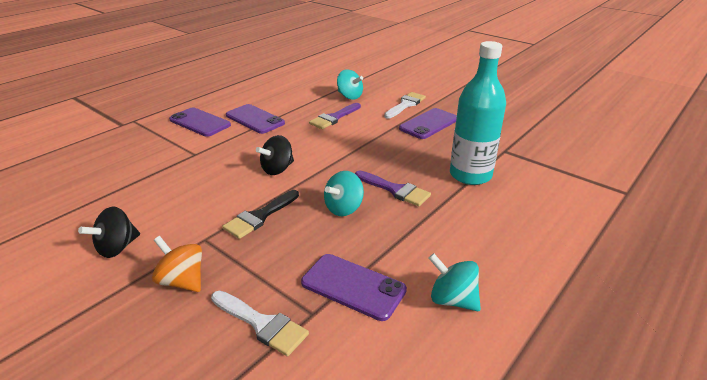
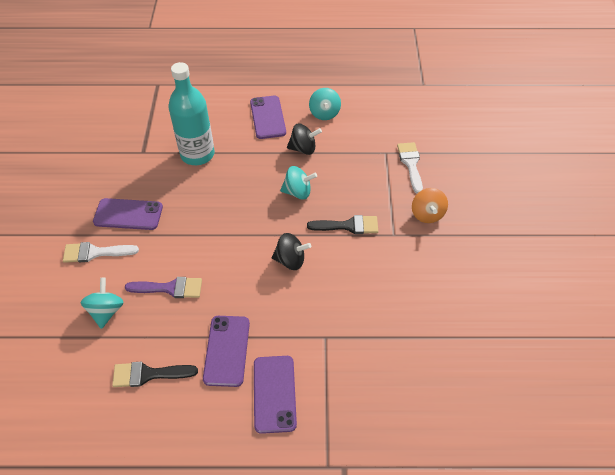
camera: 130 degrees left, 20 degrees up
black spinning top [78,206,140,258] -> black spinning top moved to [287,123,322,155]
purple phone [301,254,407,321] -> purple phone moved to [250,96,286,139]
purple brush [355,171,431,206] -> none
none -> black brush [112,362,198,387]

